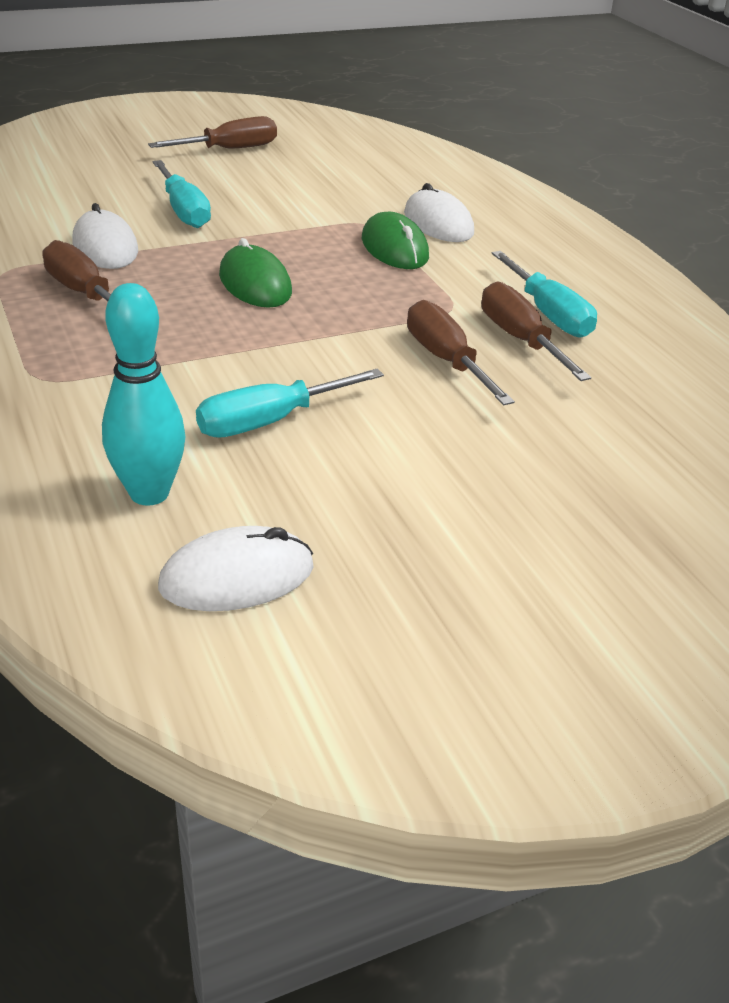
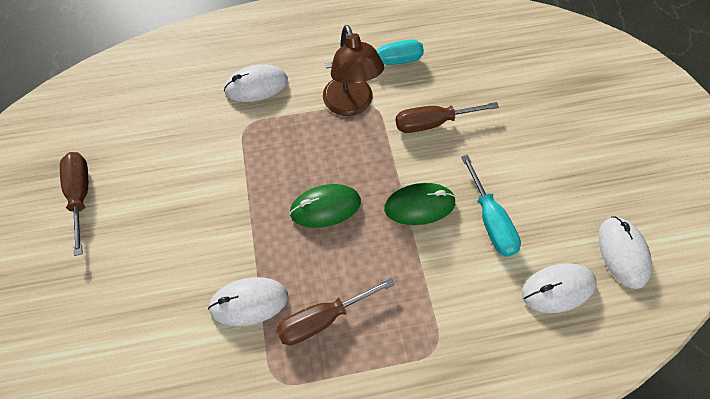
camera: 75 degrees left, 25 degrees up
turquoise bowling pin [102,283,186,506] -> white mouse [522,263,597,313]
turquoise screwdriver [152,160,211,228] -> none
green mouse [362,212,429,269] -> green mouse moved to [384,183,456,225]
brown screwdriver [481,282,591,381] -> none
none -> brown lamp [323,25,384,116]

